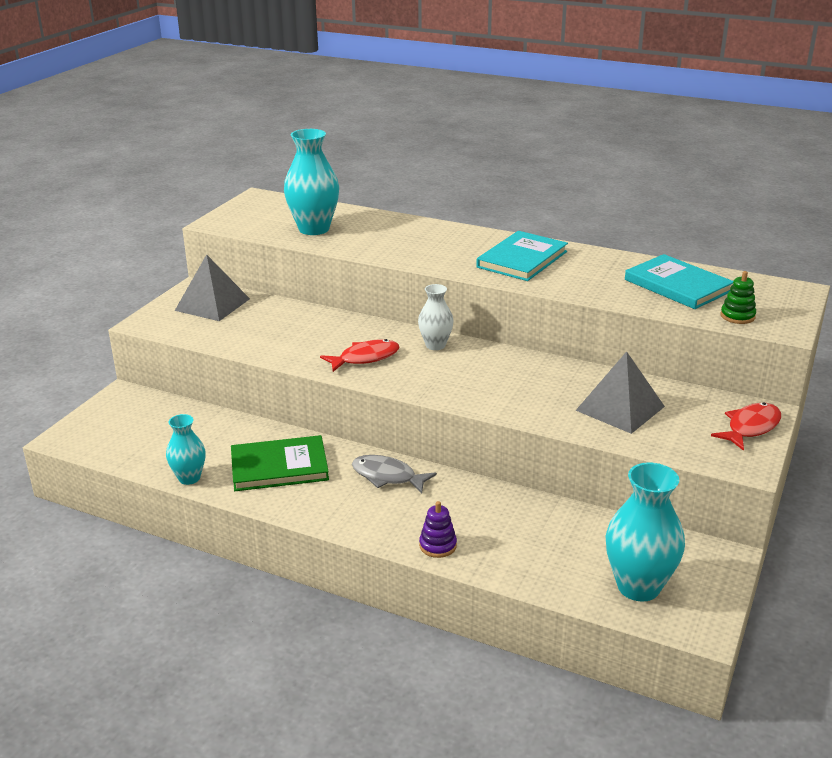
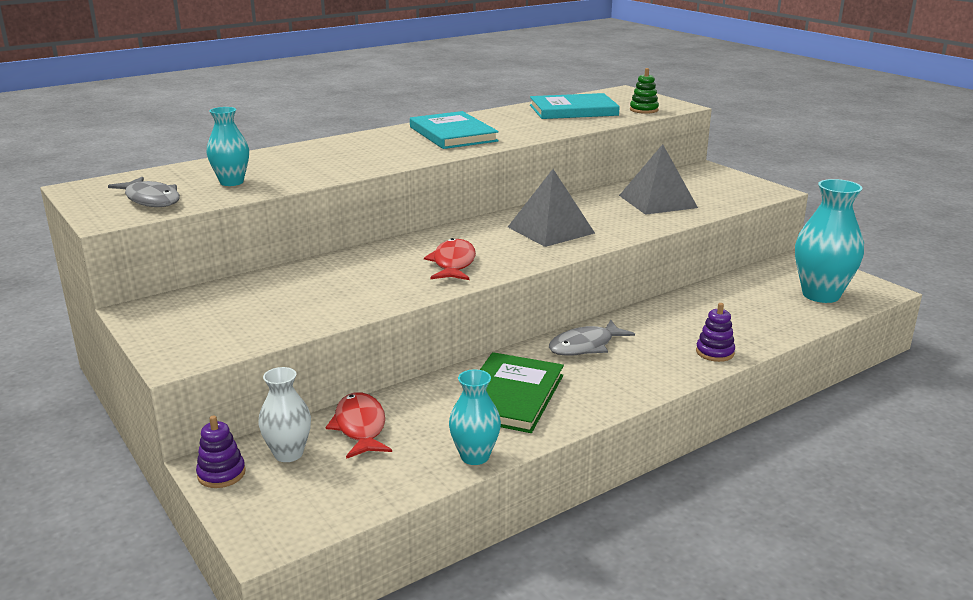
camera: 60 degrees left, 5 degrees down
grey pyramid [175,254,250,321] -> grey pyramid moved to [508,169,595,247]
turquoise vase [284,129,339,235] -> turquoise vase [207,107,249,186], size x0.59
white vase [418,284,453,350] -> white vase moved to [258,367,311,462]
red fish [711,402,781,451] -> red fish moved to [326,392,392,459]
none -> grey fish [108,176,180,207]
none -> purple stacking toy [196,415,246,488]

